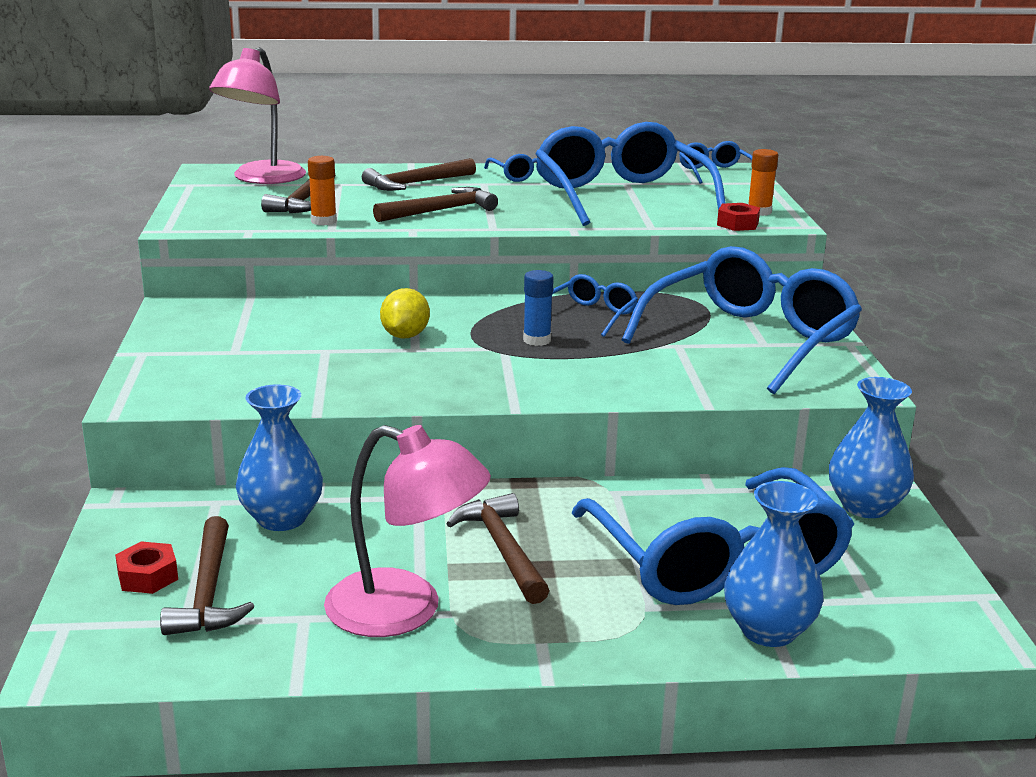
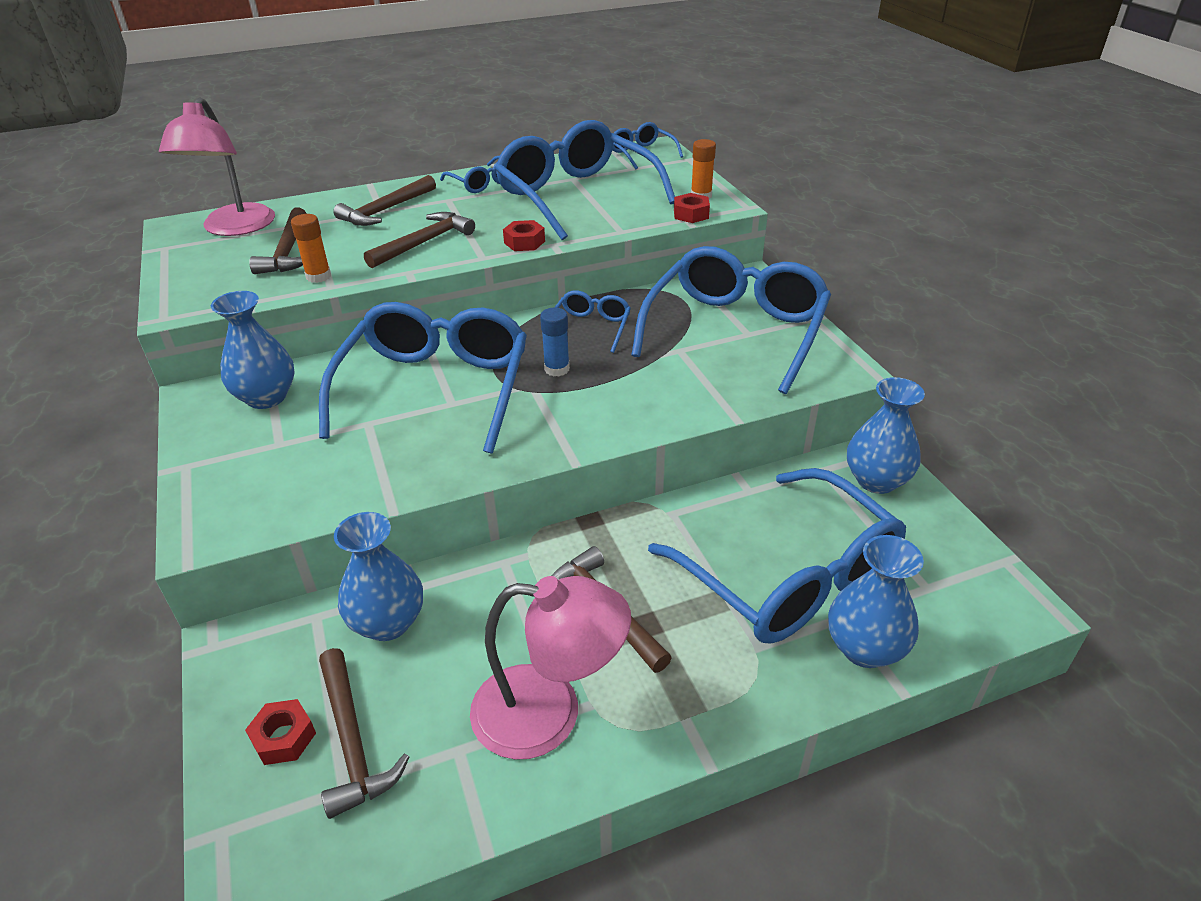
camera: 15 degrees left, 15 degrees up
yellow lemon [380,288,430,338] -> blue glasses [319,302,527,454]
none -> blue vase [211,291,295,409]
none -> red nut [503,220,545,251]

